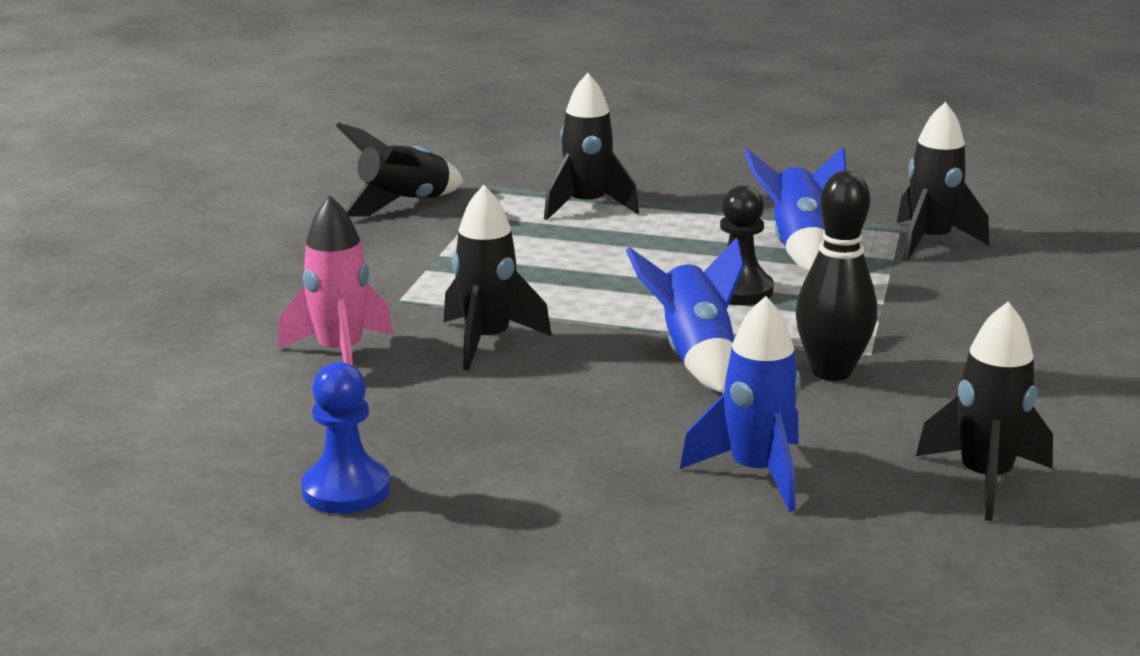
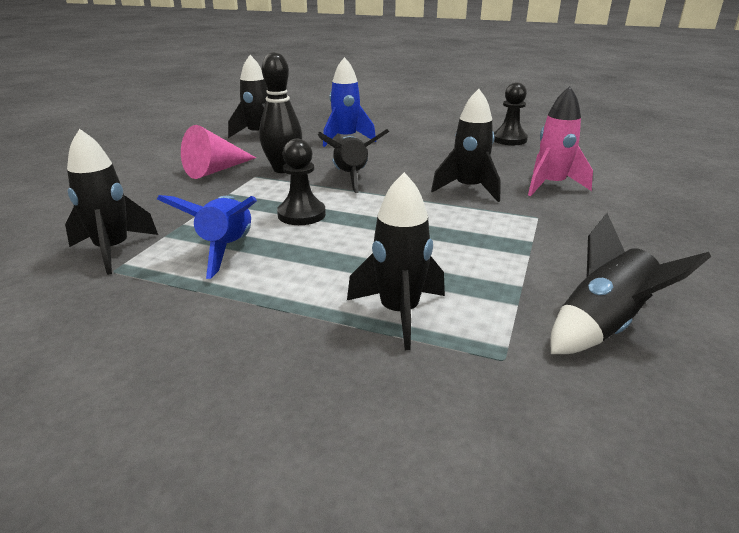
camera: 175 degrees left, 5 degrees up
blue pawn [301,362,390,514] -> black pawn [494,83,528,145]
blue rocket [626,237,744,393] -> black rocket [318,129,389,193]
none -> pink cone [181,125,256,179]

